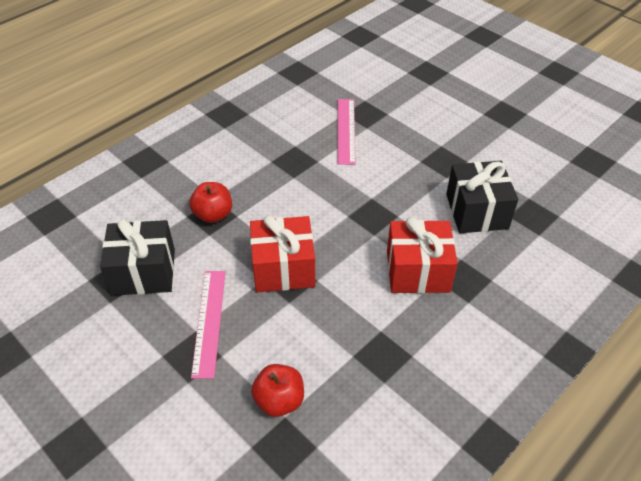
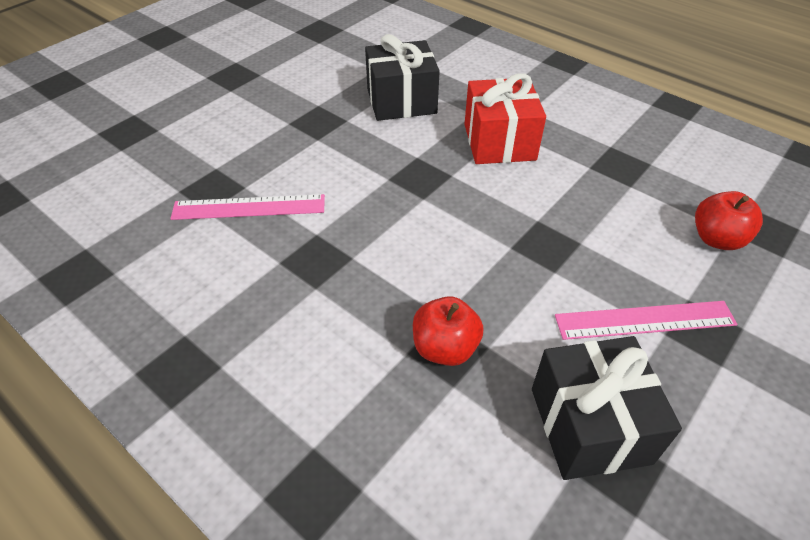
camera: 95 degrees left, 0 degrees up
red gift [250,215,315,292] -> none

